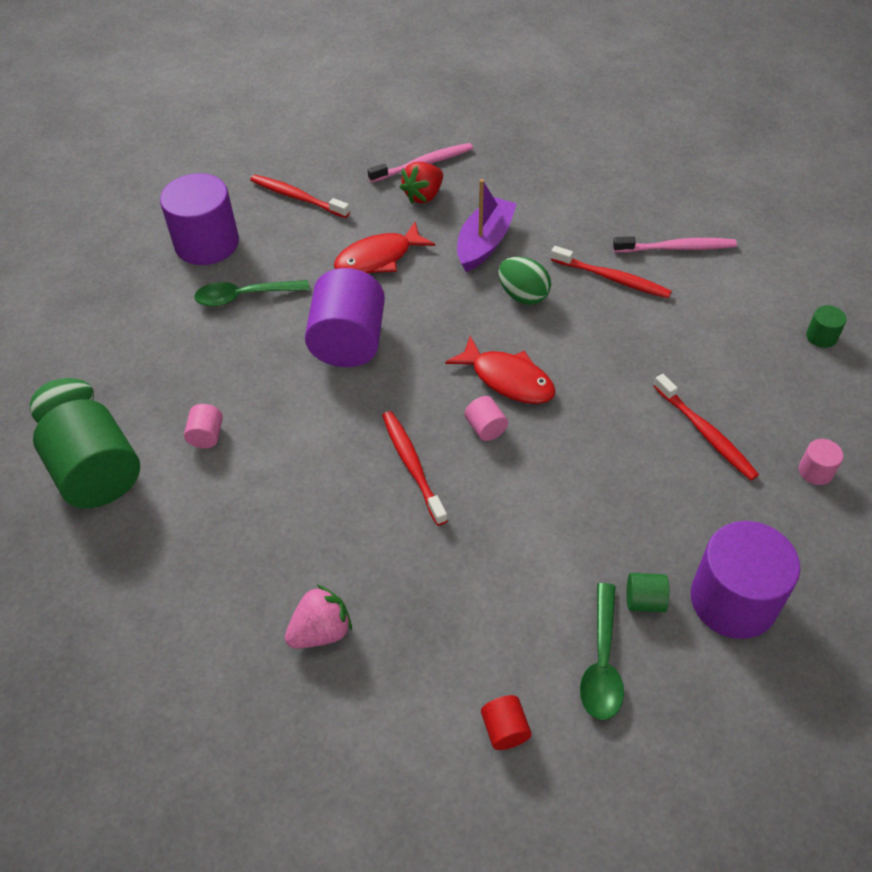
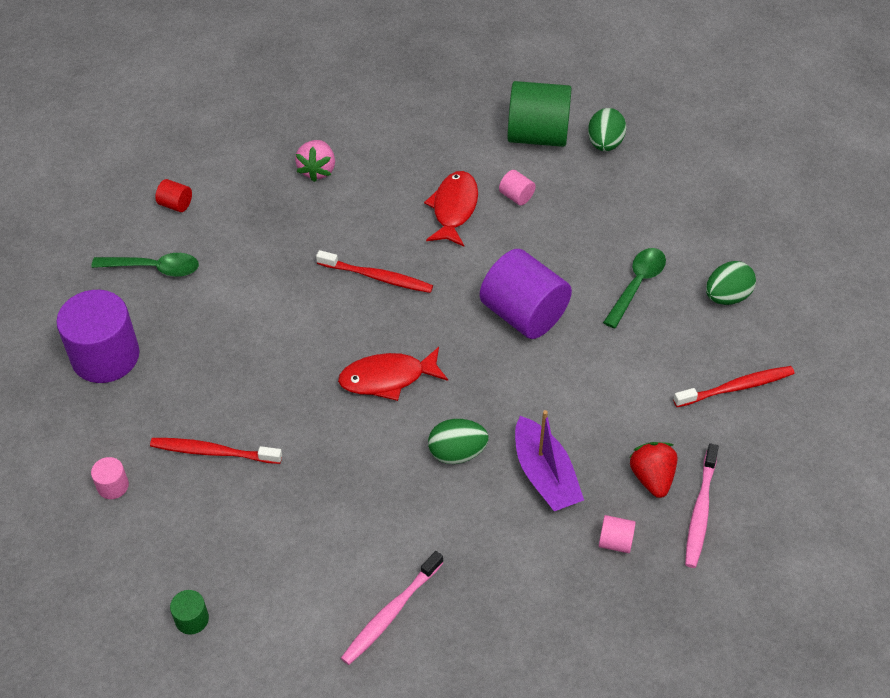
camera: 130 degrees right, 0 degrees up
purple cylinder [160,173,239,265] -> green egg [706,261,756,305]
red fish [334,222,435,273] -> red fish moved to [424,171,478,247]
pink cylinder [465,396,508,441] -> pink cylinder moved to [599,515,636,553]
red toothbrush [551,246,672,298] -> none
green spoon [580,583,624,720] -> green spoon turned 135 degrees clockwise [92,253,199,277]
green cylinder [627,573,669,612] -> none

